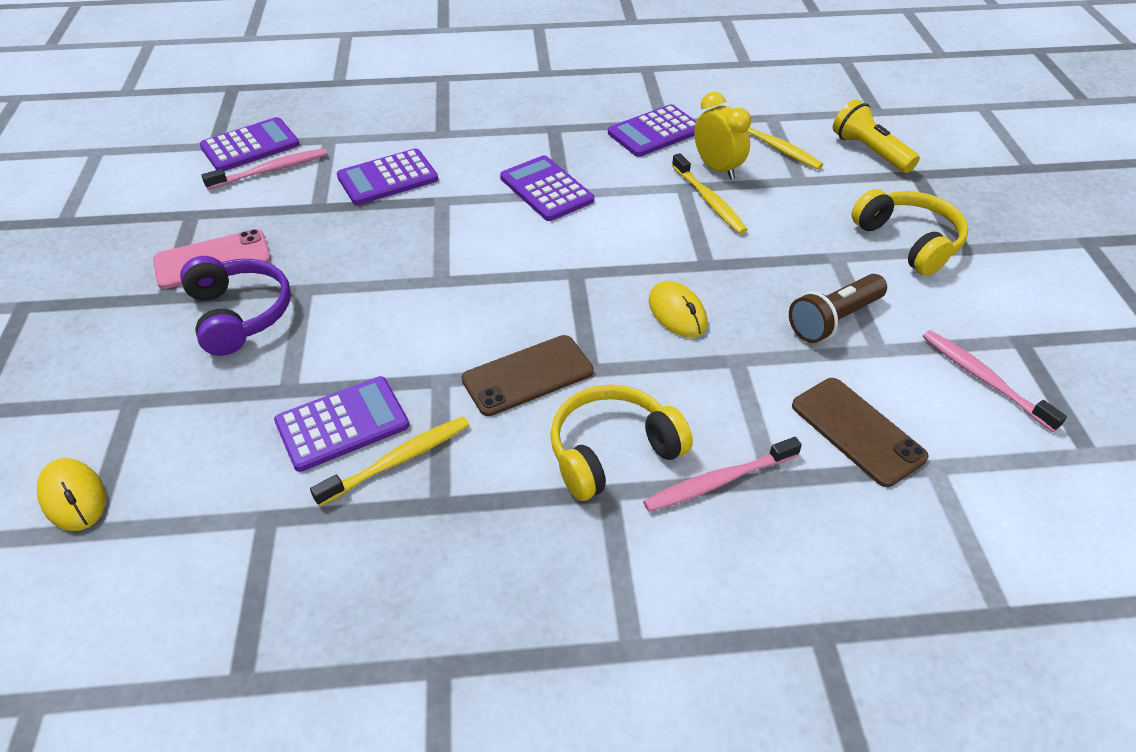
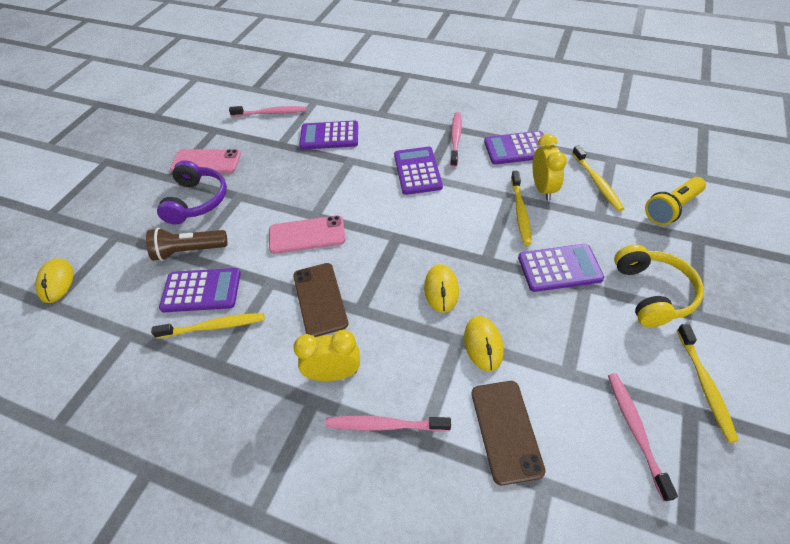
camera: 30 degrees right, 5 degrees up
purple calculator [200,117,299,171] -> purple calculator moved to [518,244,604,292]
brown phone [461,335,593,416] -> brown phone turned 75 degrees clockwise [293,263,348,337]
yellow headphones [550,384,693,501] -> yellow clock [293,330,360,381]
brown flashlight [789,274,887,343] -> brown flashlight moved to [146,228,227,261]
yellow flashlight [833,99,920,173] -> yellow flashlight turned 120 degrees counterclockwise [645,177,706,225]
none -> pink phone [269,215,345,254]
none -> pink toothbrush [450,112,462,167]
none -> yellow mouse [464,316,504,371]
none -> yellow toothbrush [677,324,739,443]

